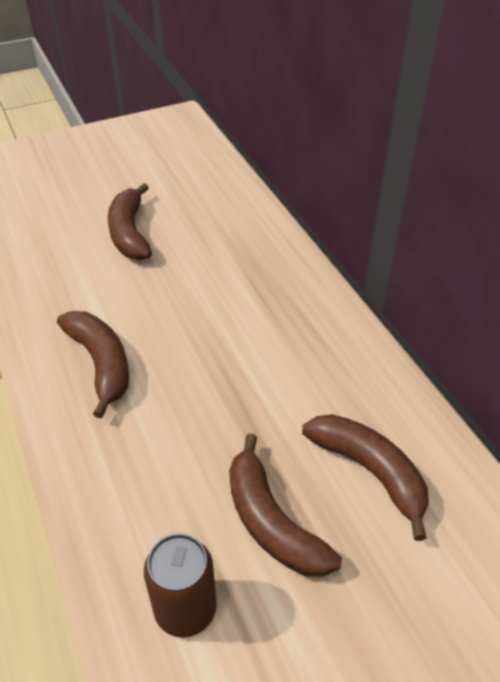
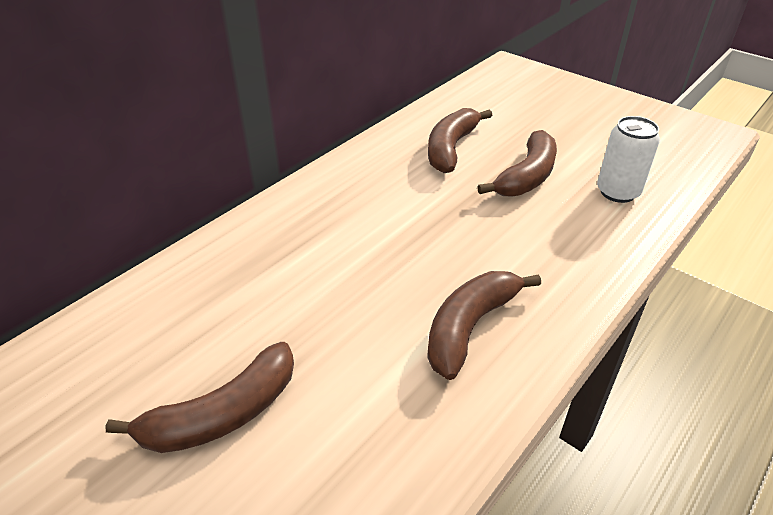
camera: 115 degrees left, 5 degrees down
brown can [144,533,217,638] -> white can [597,116,660,203]

